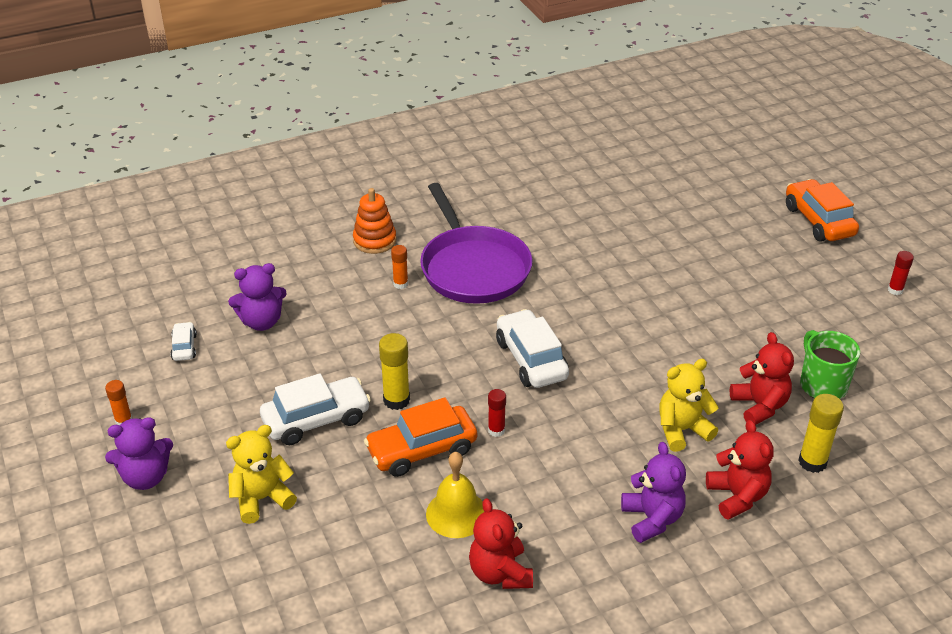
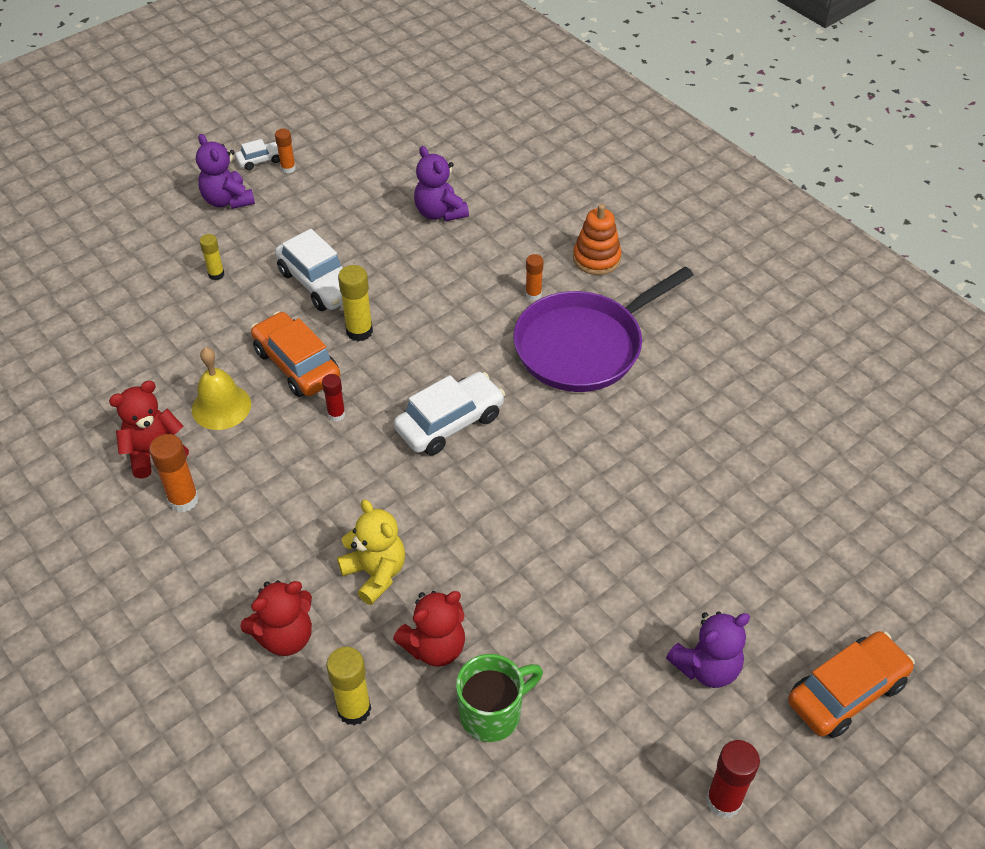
camera: 75 degrees right, 10 degrees up
white car [170,322,197,361] -> white car moved to [235,139,280,170]
yellow teddy bear [226,425,297,524] -> yellow glue stick [200,234,224,280]
purple teddy bear [621,442,686,543] -> purple teddy bear moved to [666,611,750,688]
red glue stick [888,251,914,295] -> red glue stick [706,740,760,818], size x1.60
none -> orange glue stick [149,434,199,512]

